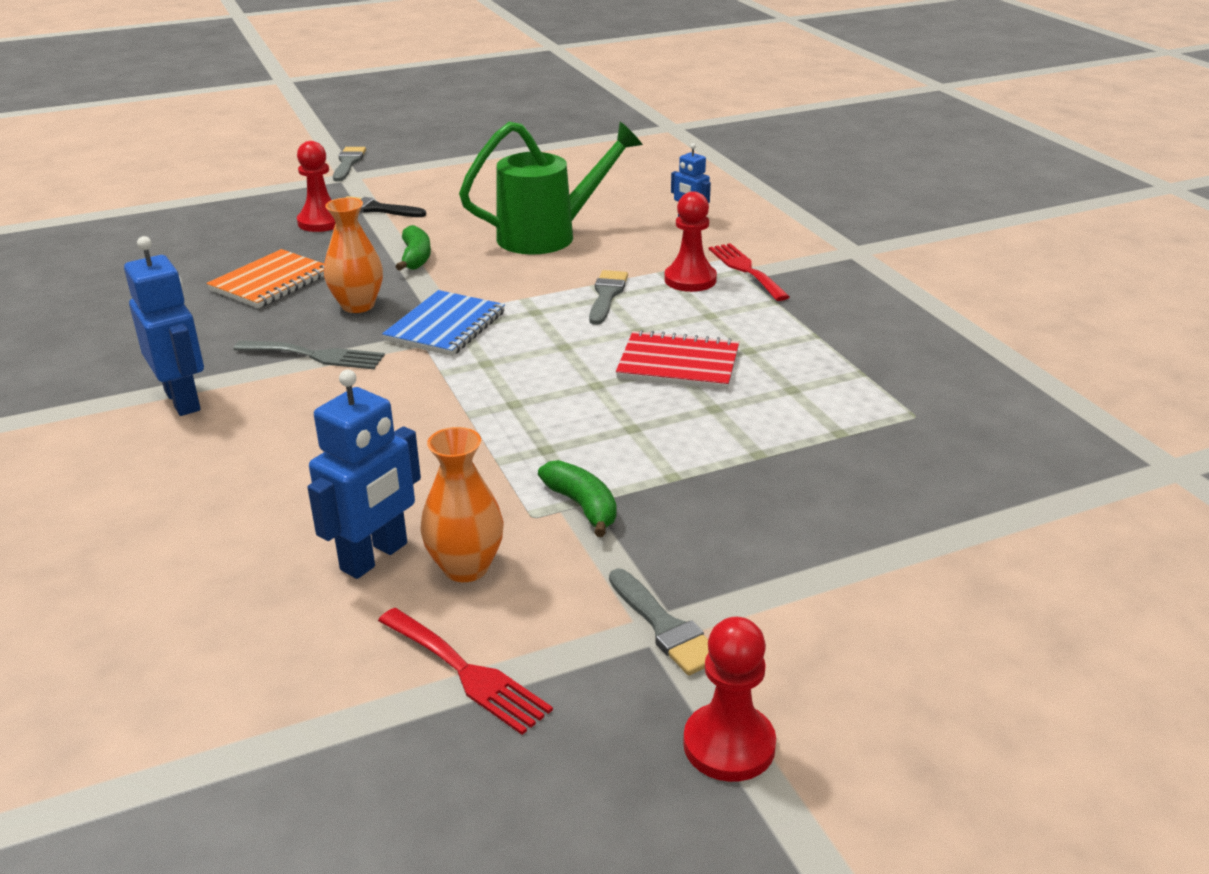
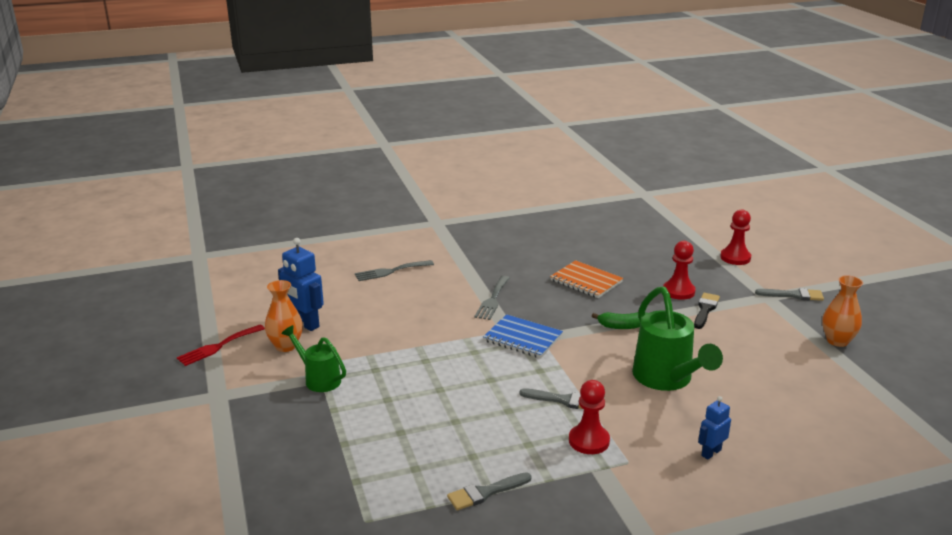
camera: 95 degrees right, 5 degrees down
blue robot [124,236,204,416] -> none
orange vase [324,198,383,313] -> orange vase moved to [822,275,863,347]
green banana [538,460,616,537] -> green watering can [281,325,346,392]
grey brush [609,568,709,675] -> grey brush moved to [447,472,532,510]
red notebook [616,330,739,390] -> none
red pawn [683,617,776,782] -> red pawn moved to [720,210,751,265]
red fork [709,243,790,301] -> none
none -> grey fork [355,260,434,281]

